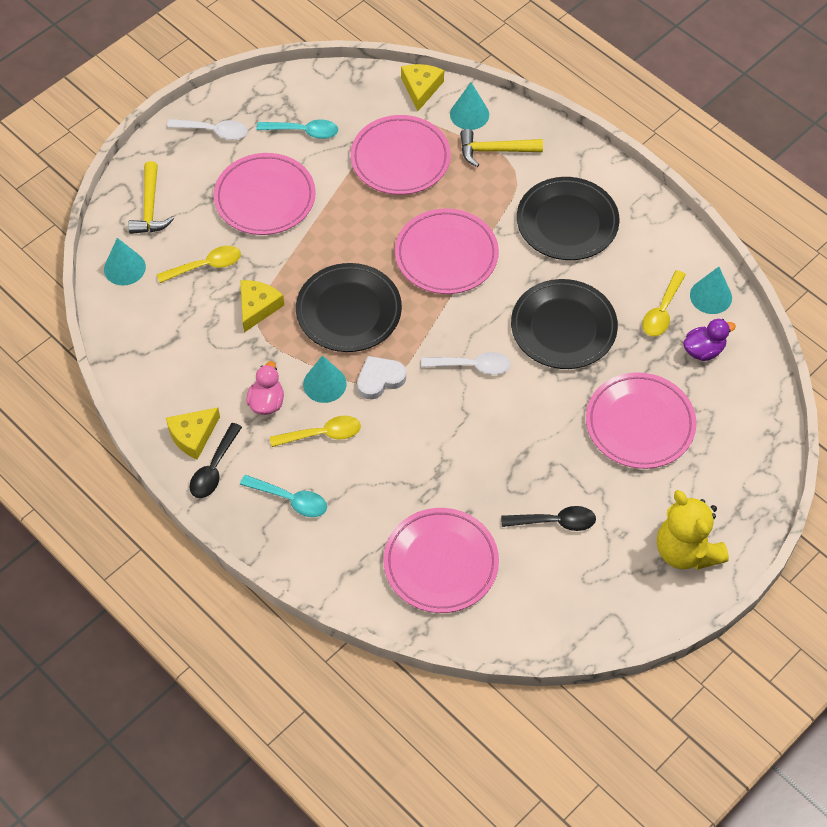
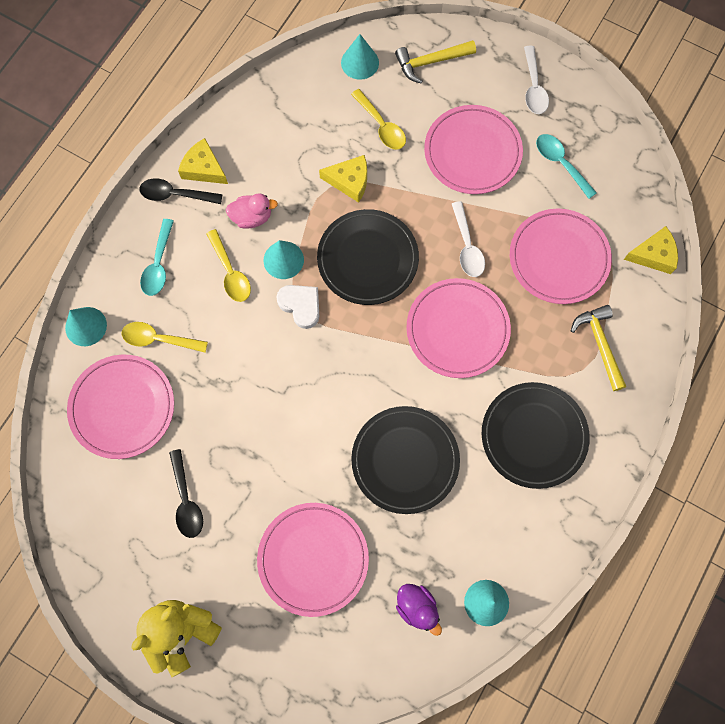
camera: 75 degrees right, 15 degrees up
turquoise spoon [257,120,338,139] -> turquoise spoon turned 150 degrees clockwise [536,134,597,199]
white spoon [421,352,511,375] -> white spoon moved to [452,201,485,277]
turquoise cone [450,82,489,130] -> turquoise cone moved to [65,307,107,346]
yellow spoon [642,270,686,337] -> yellow spoon moved to [122,322,208,353]

